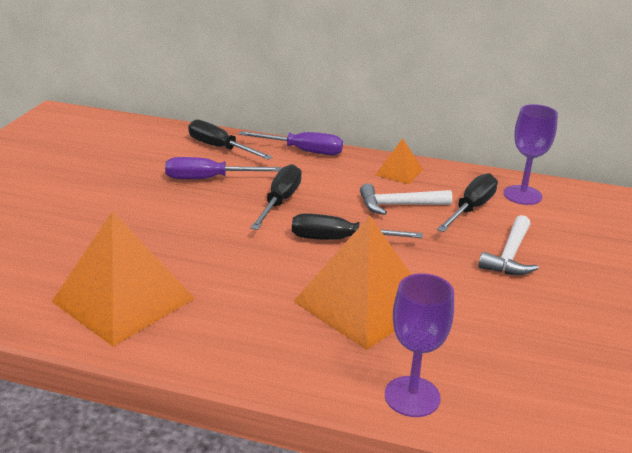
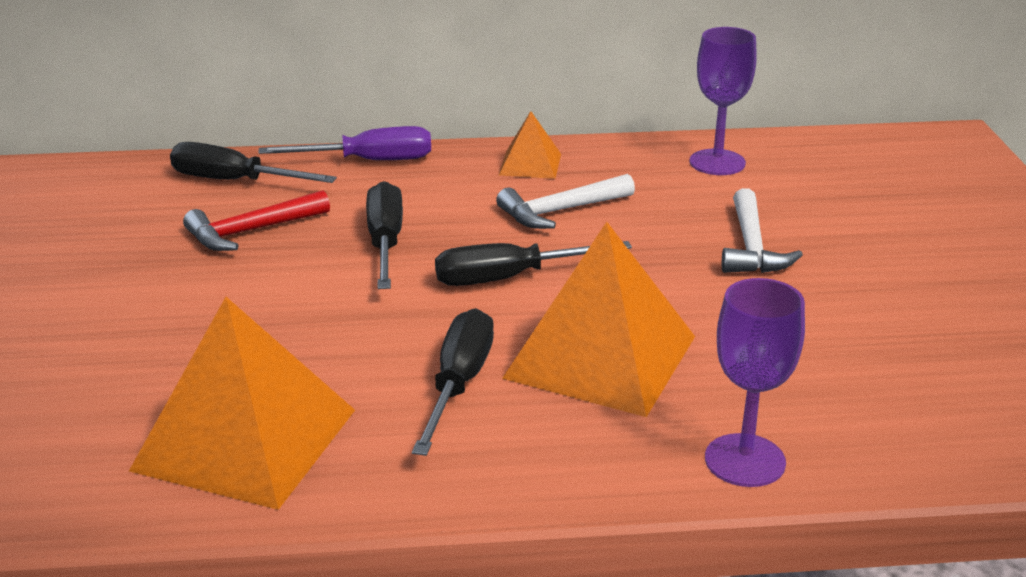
camera: 20 degrees left, 0 degrees up
purple screwdriver [165,157,281,179] -> red hammer [183,190,330,251]
black screwdriver [437,173,498,232] -> black screwdriver moved to [412,308,494,456]

